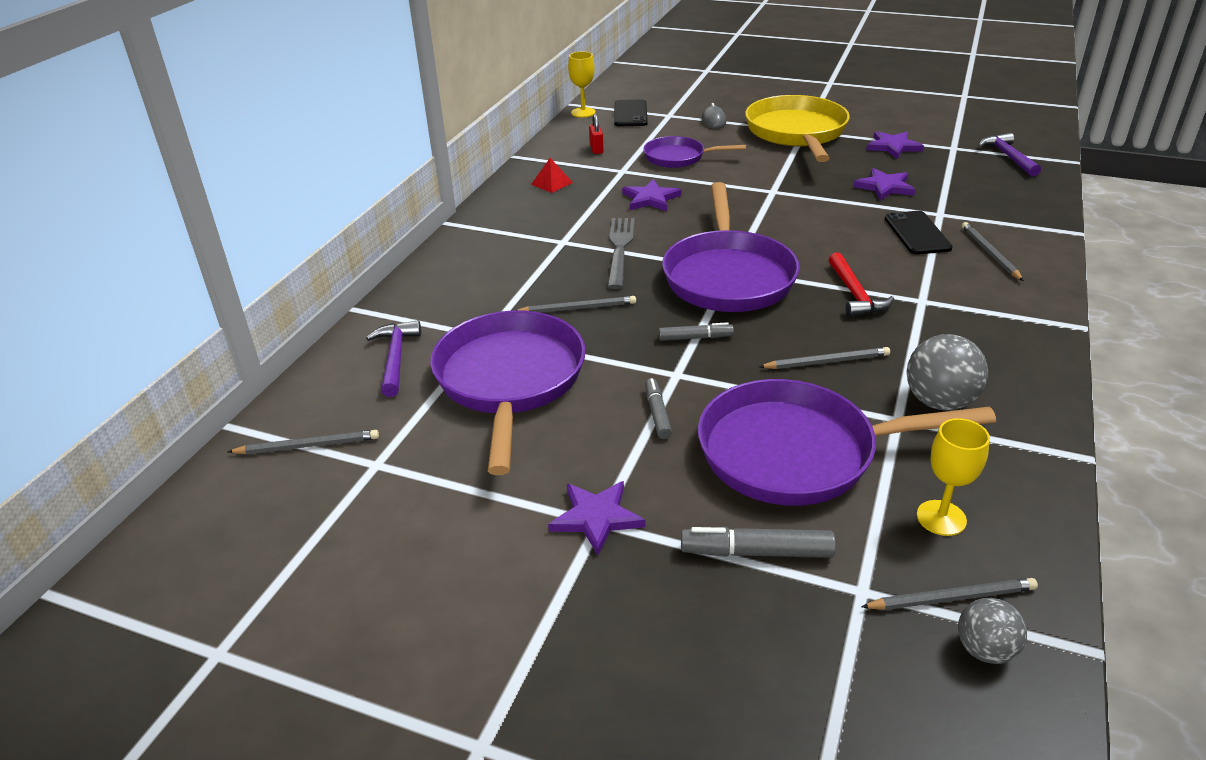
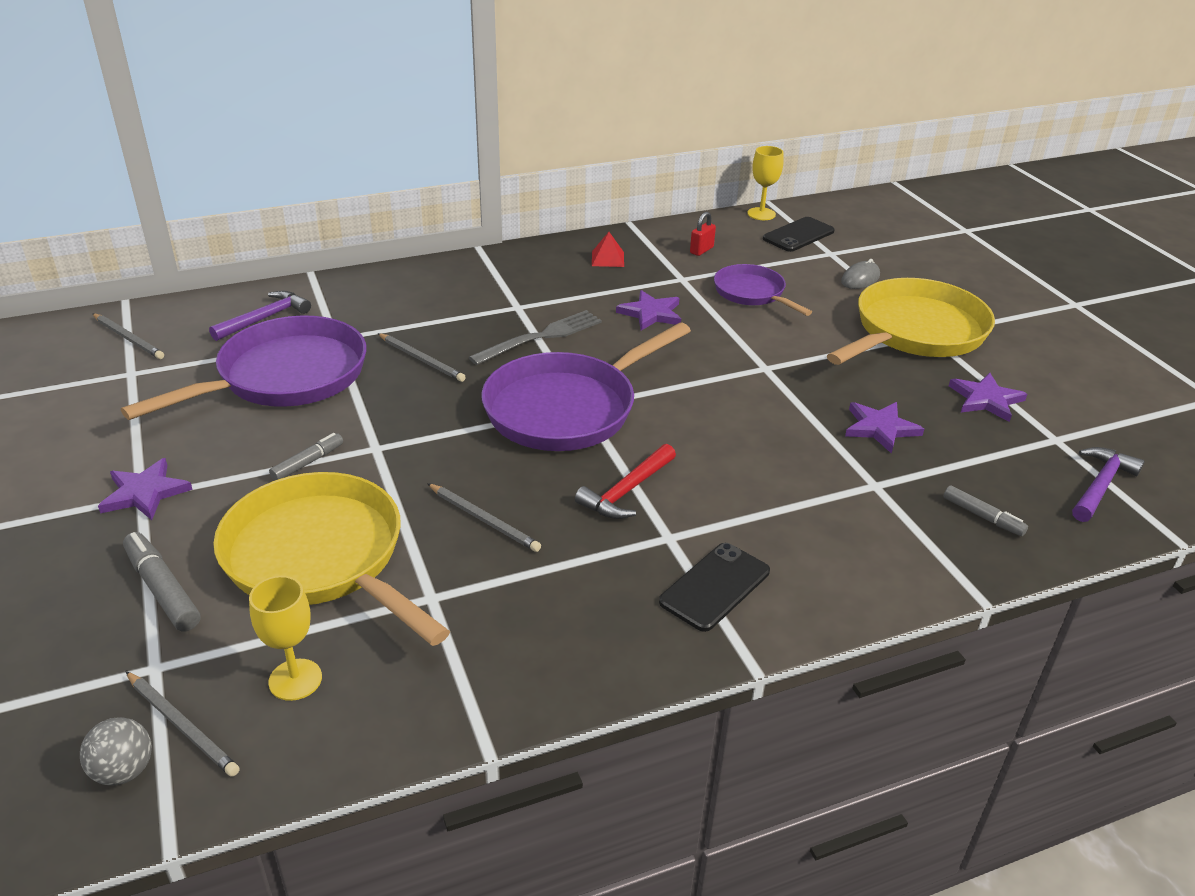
camera: 45 degrees right, 0 degrees up
grey marker [659,322,734,341] -> grey marker moved to [943,485,1028,536]
purple pan [698,379,996,506] -> yellow pan [213,472,450,646]
black phone [885,211,953,254] -> black phone moved to [659,543,770,632]
grey ball [907,334,988,411] -> none
grey pencil [962,222,1024,281] -> none

